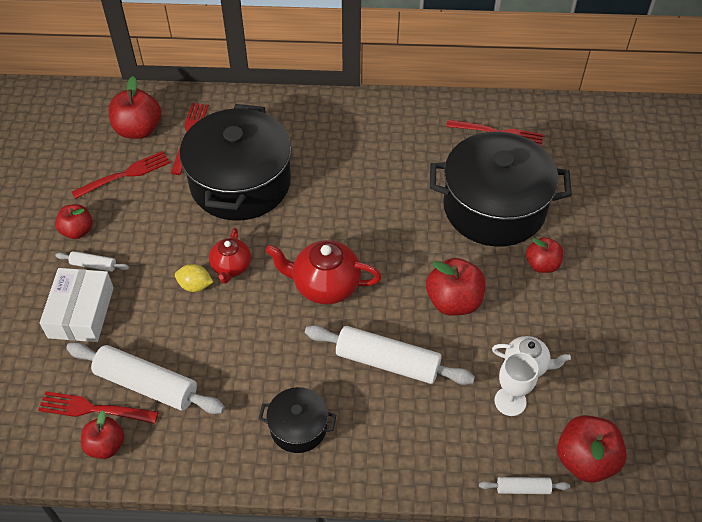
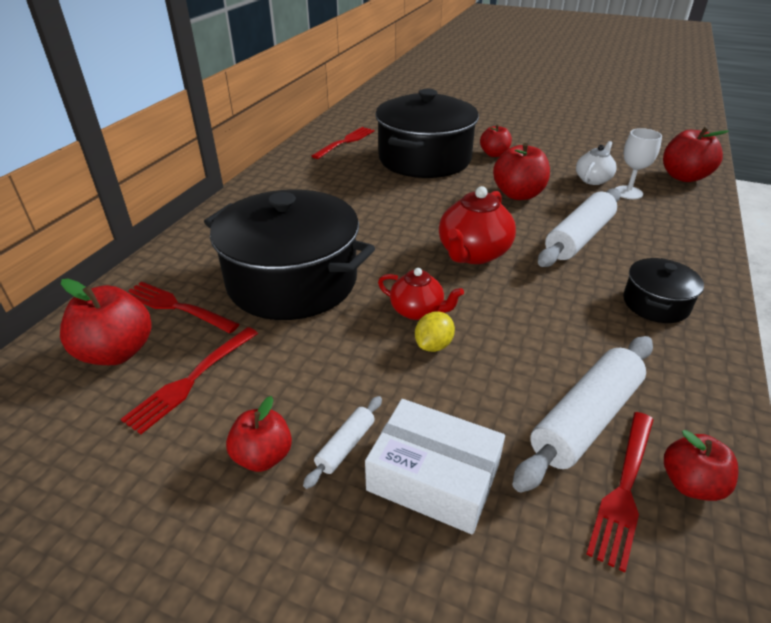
camera: 70 degrees left, 15 degrees down
red fork [72,151,170,199] -> red fork turned 135 degrees counterclockwise [121,327,258,434]
white rolling pin [479,477,570,494] -> none

